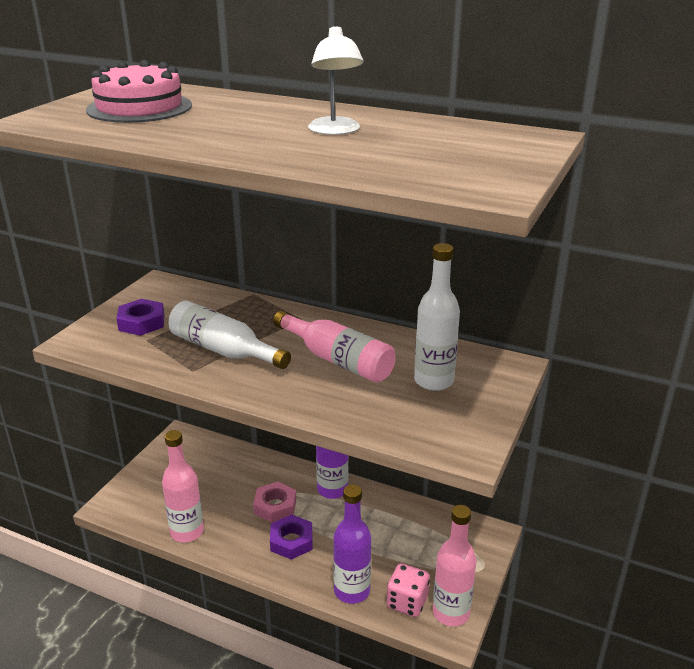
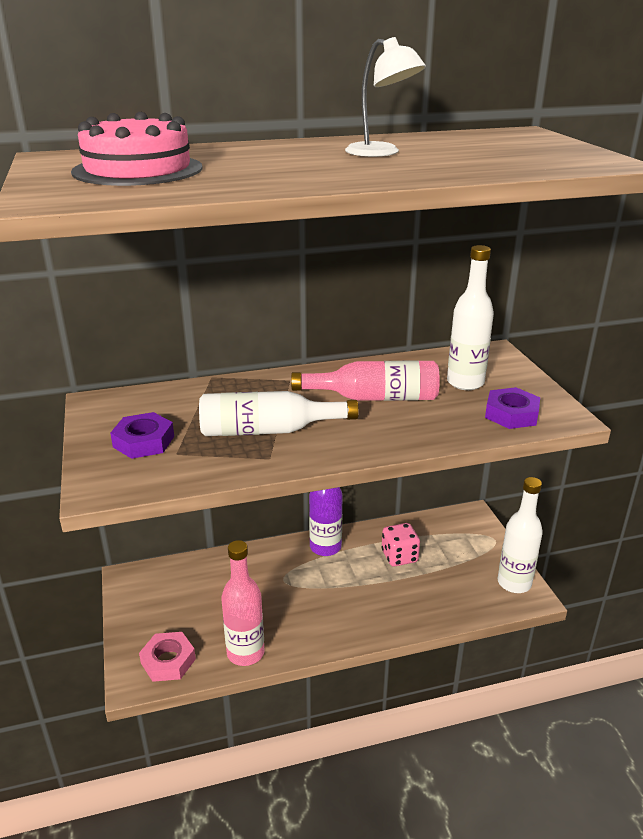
camera: 40 degrees left, 0 degrees up
pink nut [253,482,296,523] -> pink nut moved to [139,632,196,682]
purple nut [270,514,313,560] -> purple nut moved to [485,387,540,429]
purple bottle [333,484,371,604] -> none
pink dice [387,563,430,617] -> pink dice moved to [382,523,420,566]
pink bottle [433,505,477,626] -> white bottle [498,477,543,593]

